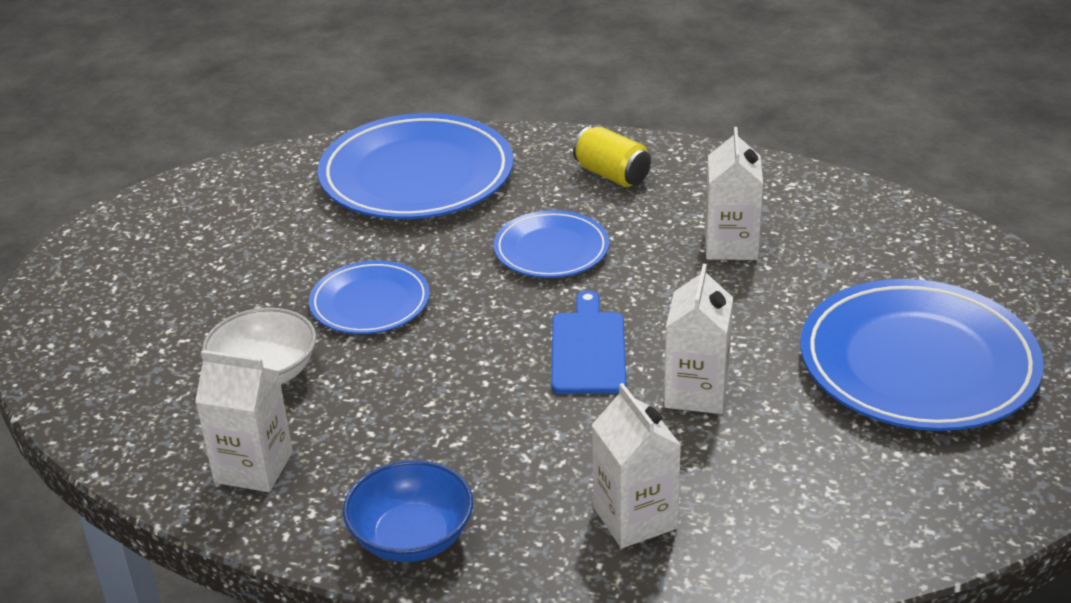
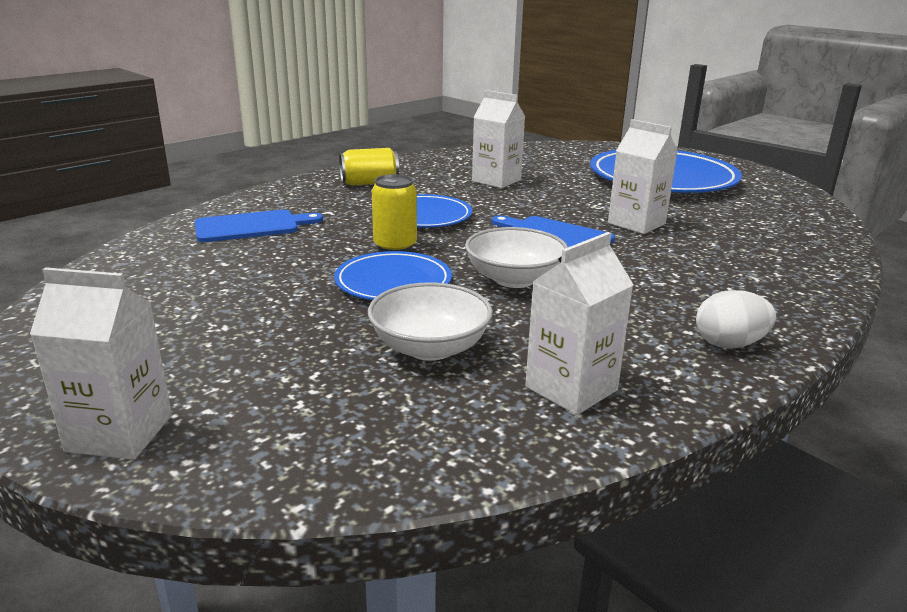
camera: 60 degrees left, 10 degrees down
blue plate [318,113,513,219] -> blue cutting board [194,210,323,242]
blue bowl [343,460,473,562] -> white egg [696,290,776,349]
white carton [592,383,681,548] -> white carton moved to [30,267,172,460]
none -> yellow can [372,174,417,252]
none -> white bowl [465,227,568,288]

